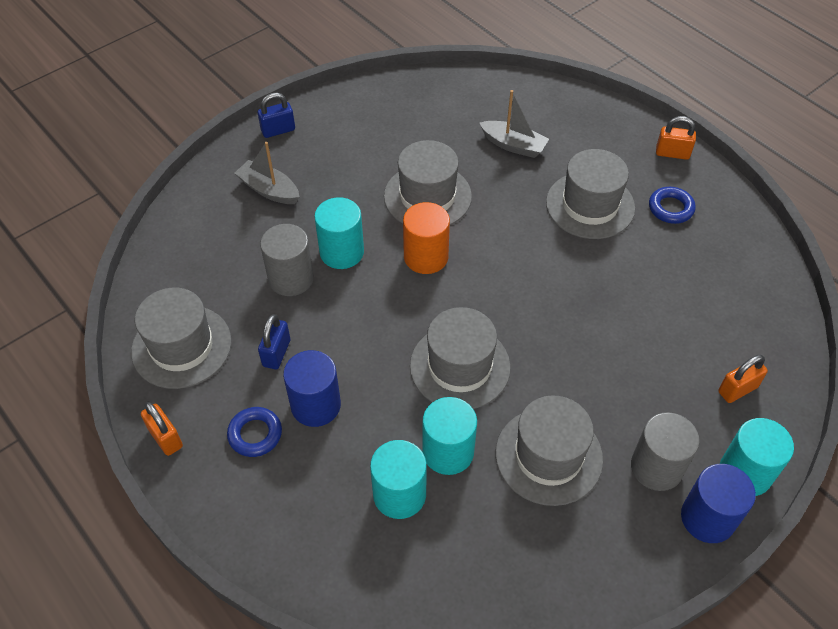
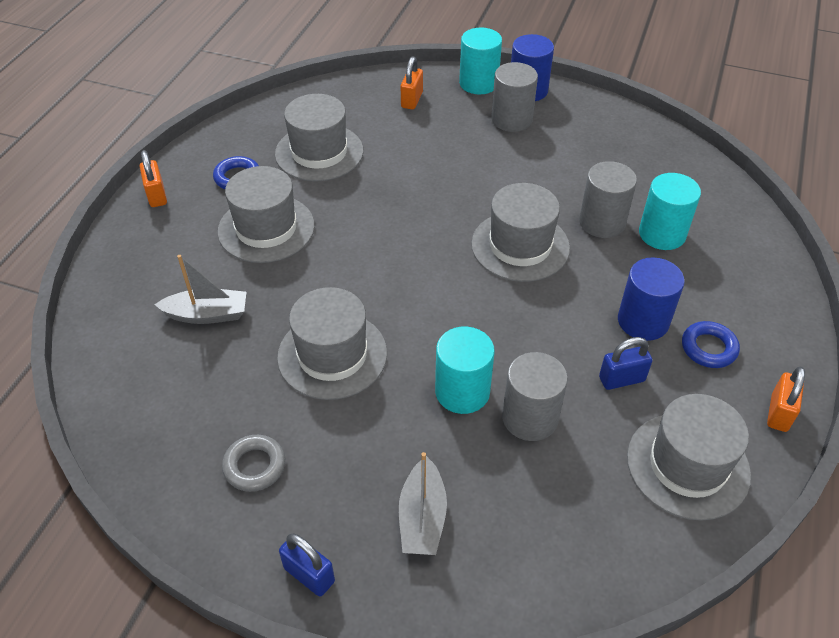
camera: 120 degrees left, 5 degrees down
orange cylinder [403,202,450,274] -> none
turquoise cylinder [422,397,477,475] -> grey cylinder [579,161,637,238]
grey boat [480,90,549,158] -> grey boat turned 90 degrees clockwise [154,255,246,324]
grey hat [495,395,603,506] -> grey hat moved to [275,94,364,182]
orange padlock [718,355,768,403] -> orange padlock turned 75 degrees clockwise [401,56,423,109]
none -> grey ring [222,435,285,492]

